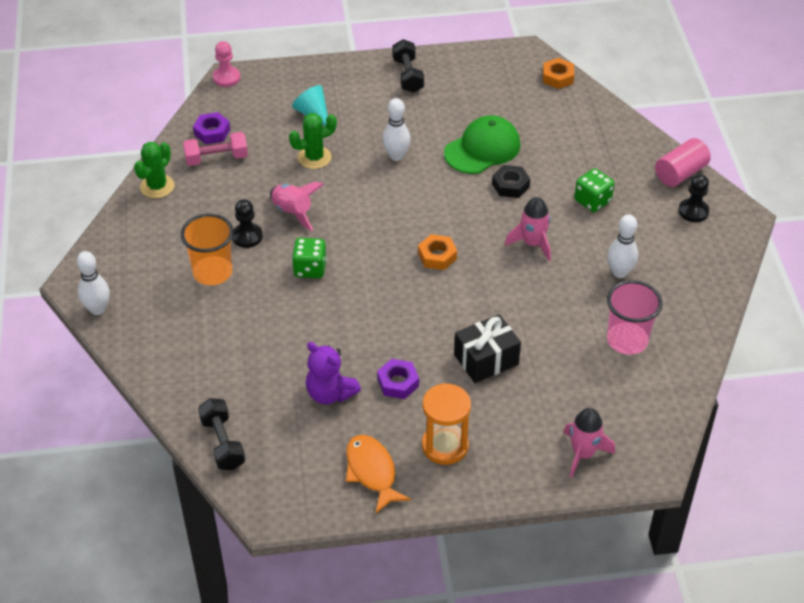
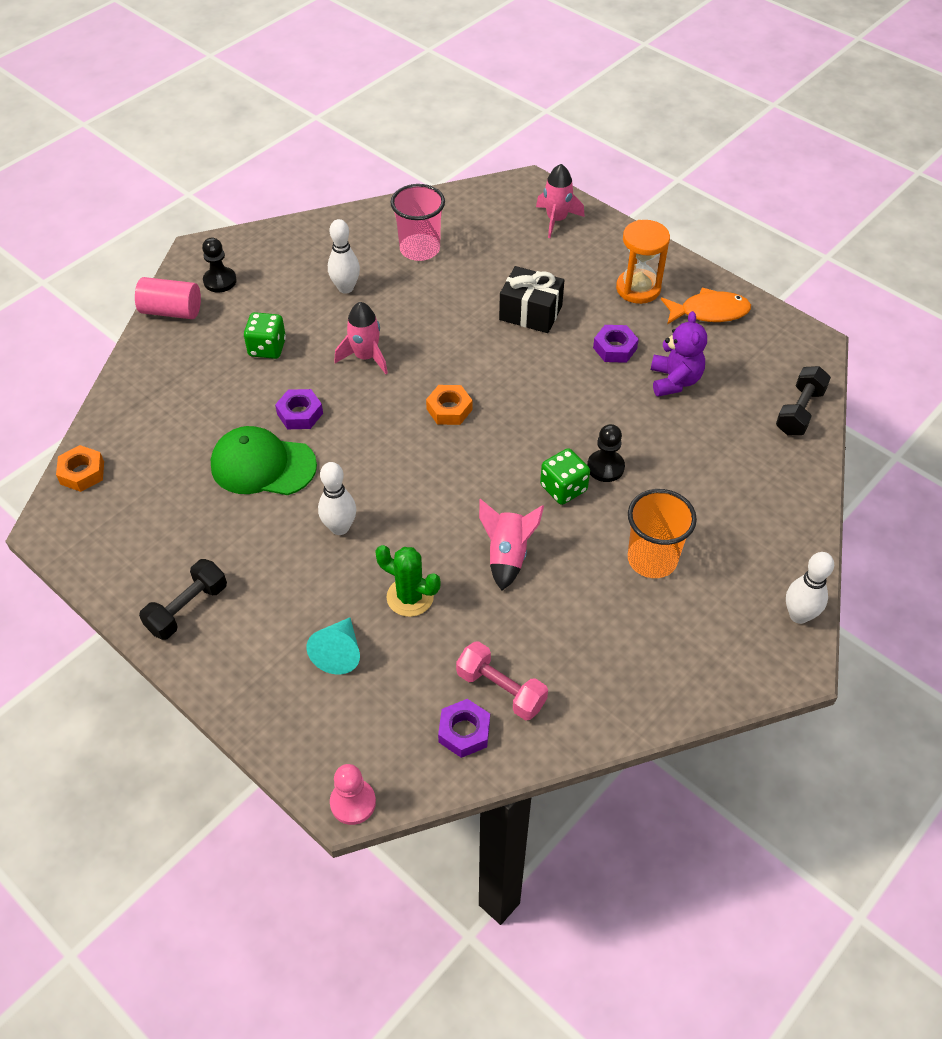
camera: 130 degrees left, 5 degrees up
green cactus [134,142,175,198] -> none
black pawn [232,199,263,248] -> black pawn moved to [587,424,625,482]
orange fish [346,435,411,513] -> orange fish turned 120 degrees counterclockwise [661,288,751,324]
black nut [492,165,530,198] -> purple nut [275,389,323,429]

